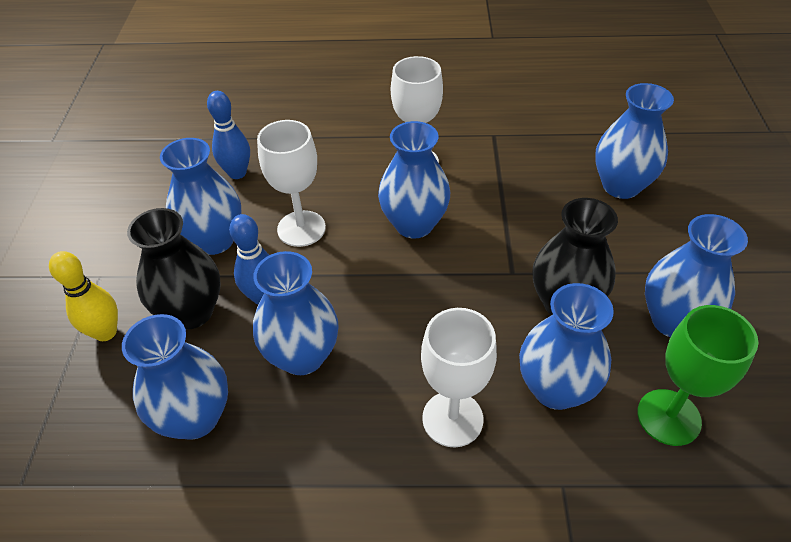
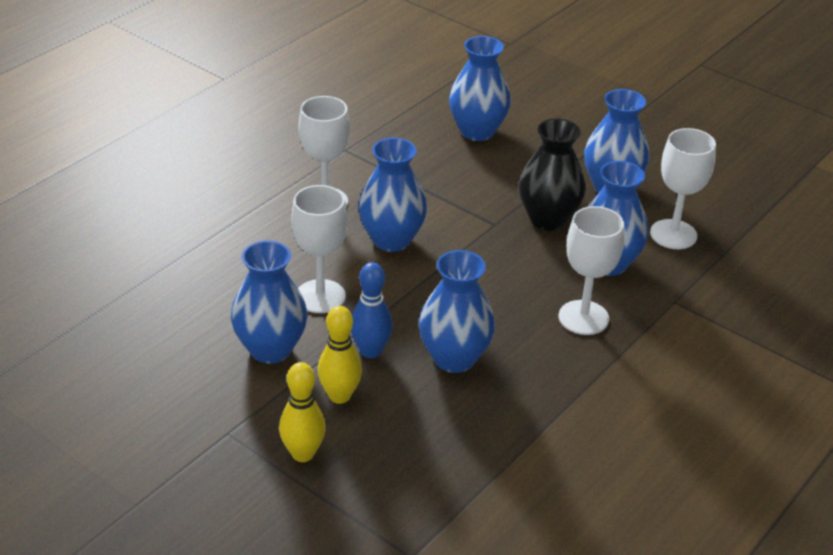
camera: 55 degrees left, 10 degrees down
blue vase [122,314,228,440] -> none
black vase [127,208,221,329] -> yellow bowling pin [318,306,362,404]
blue bowling pin [207,91,250,179] -> none
green goblet [637,305,759,446] -> white goblet [650,128,716,249]

